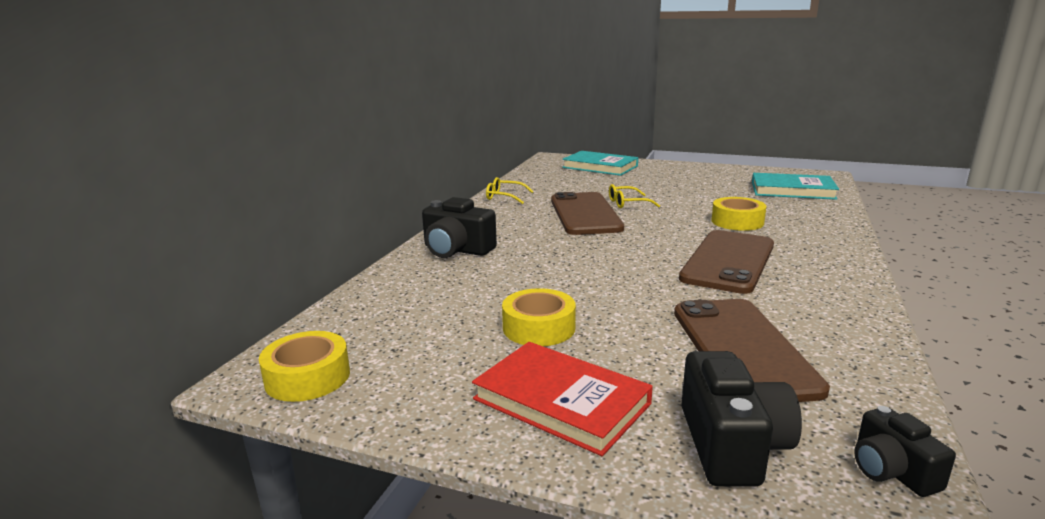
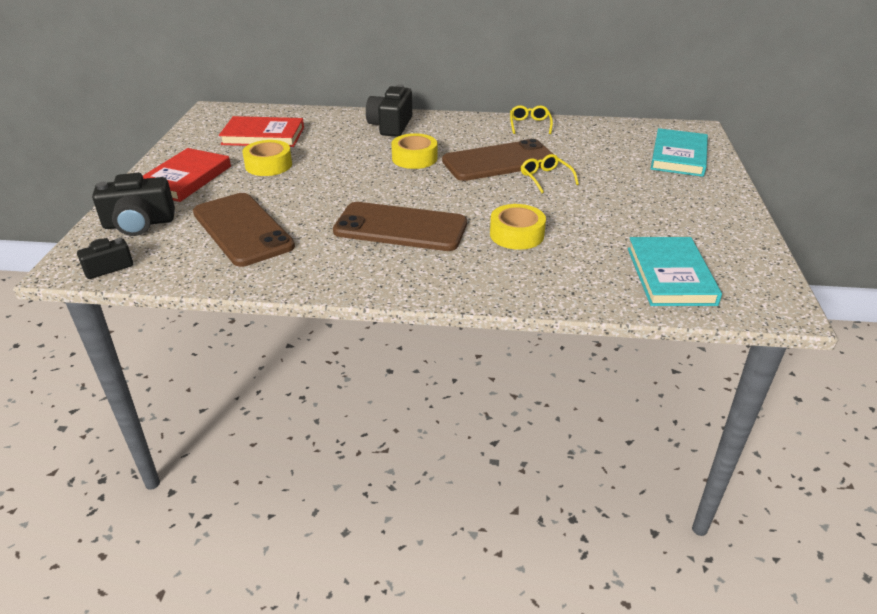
camera: 75 degrees right, 15 degrees up
yellow tape [259,331,350,402] -> yellow tape moved to [391,133,437,169]
brown phone [674,299,830,402] -> brown phone turned 75 degrees clockwise [193,193,295,267]
none -> red book [219,116,304,147]

